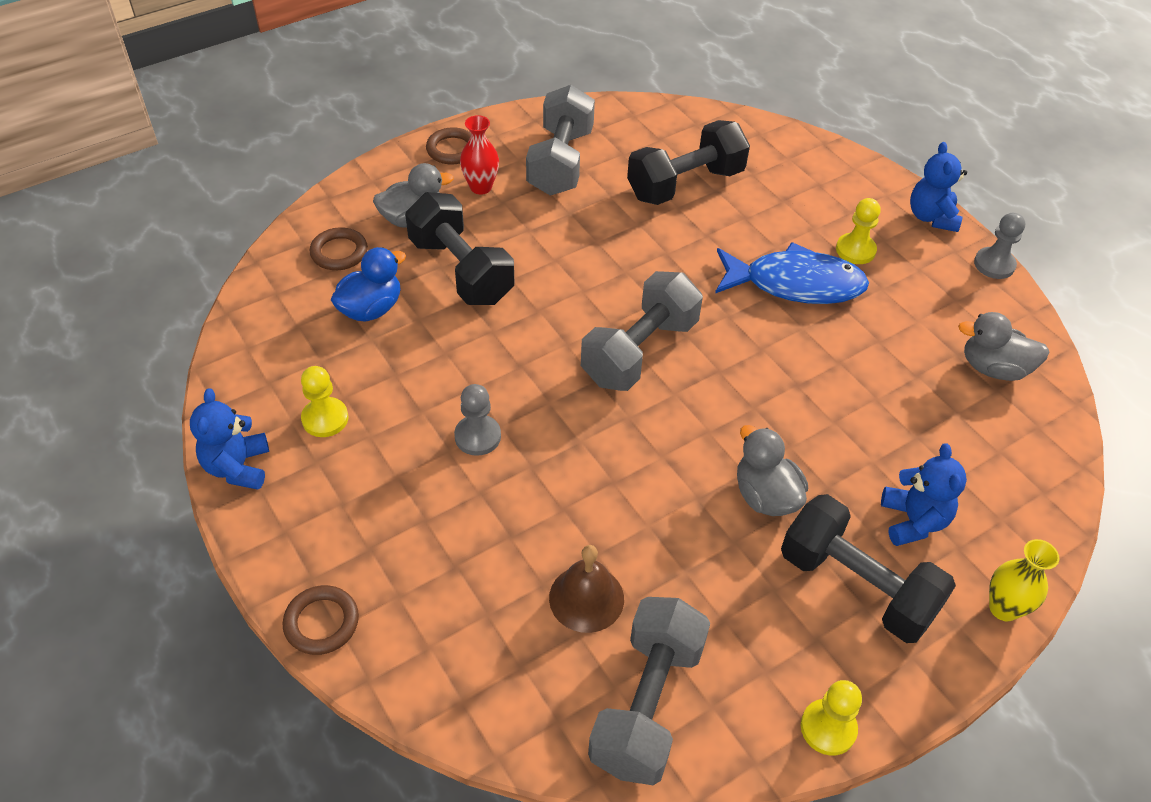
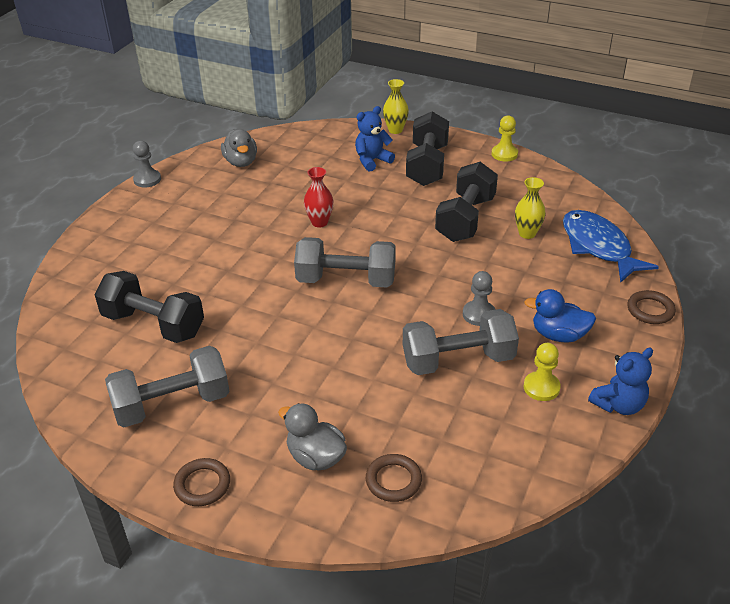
camera: 120 degrees left, 10 degrees down
blue duck [331,247,406,322] -> blue duck moved to [524,289,596,343]
black dumbbell [405,192,514,305] -> black dumbbell moved to [435,162,498,242]
red vase [460,115,499,195] -> red vase moved to [304,167,333,227]
brown bell [549,545,624,633] -> yellow vase [515,177,546,239]
grey dumbbell [588,597,710,785] -> grey dumbbell moved to [403,309,519,375]
blue fish [715,242,869,304] -> blue fish moved to [563,210,659,283]
grey duck [737,425,808,516] -> none
yellow pawn [836,198,881,264] -> none
blue teddy bear [910,142,967,232] -> none

